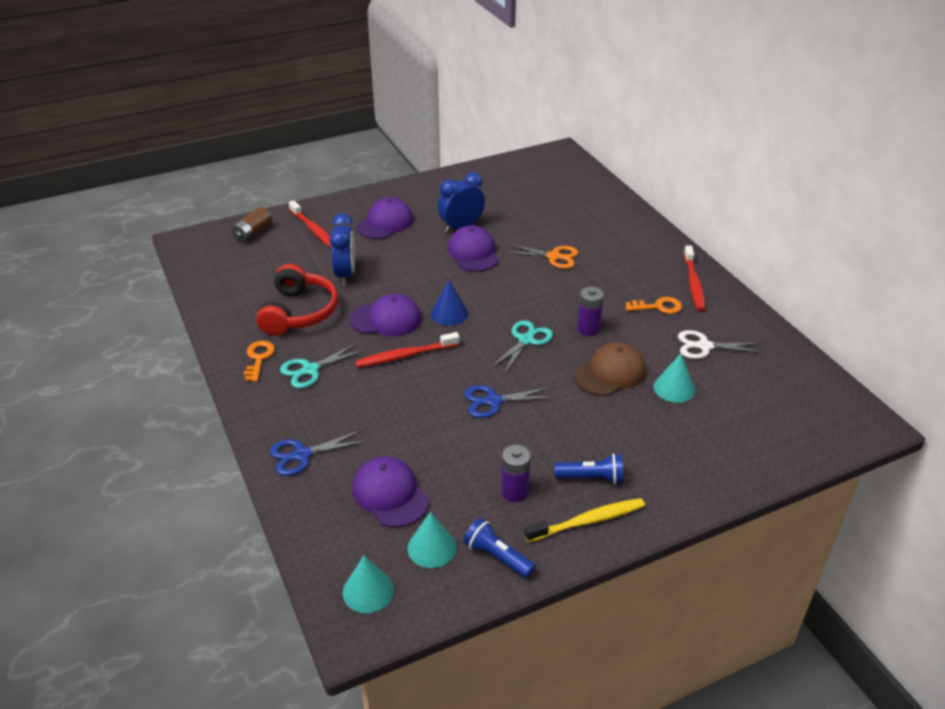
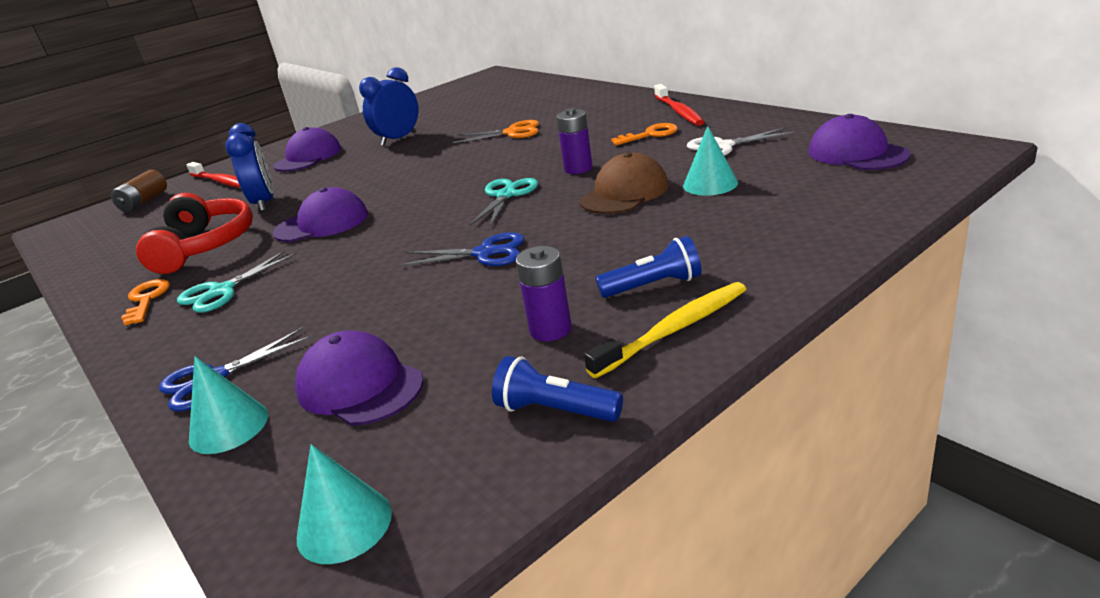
camera: 10 degrees left, 10 degrees down
red toothbrush [355,332,460,368] -> none
turquoise cone [407,512,457,568] -> turquoise cone moved to [189,356,268,454]
blue cone [431,280,468,326] -> none
purple cap [447,225,499,272] -> purple cap moved to [808,114,910,170]
blue scissors [464,385,555,418] -> blue scissors turned 150 degrees counterclockwise [400,232,524,266]

